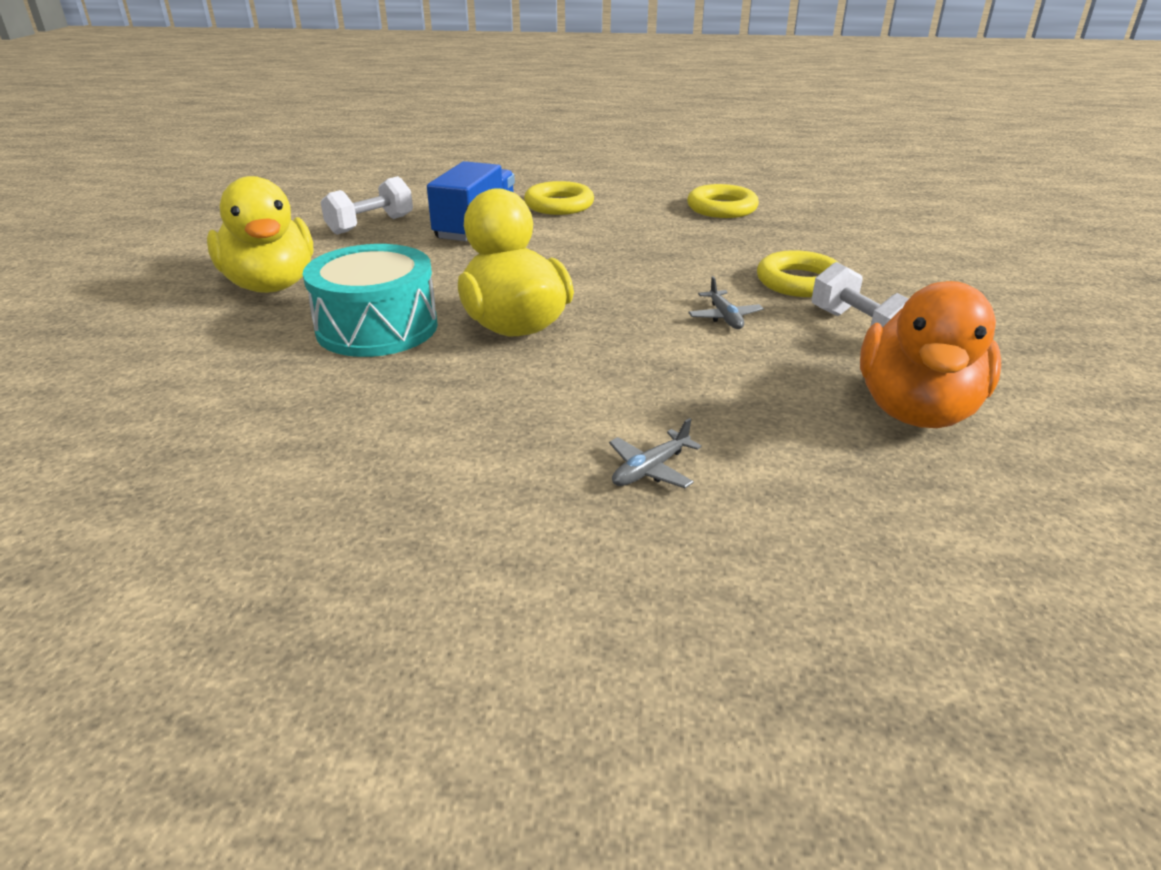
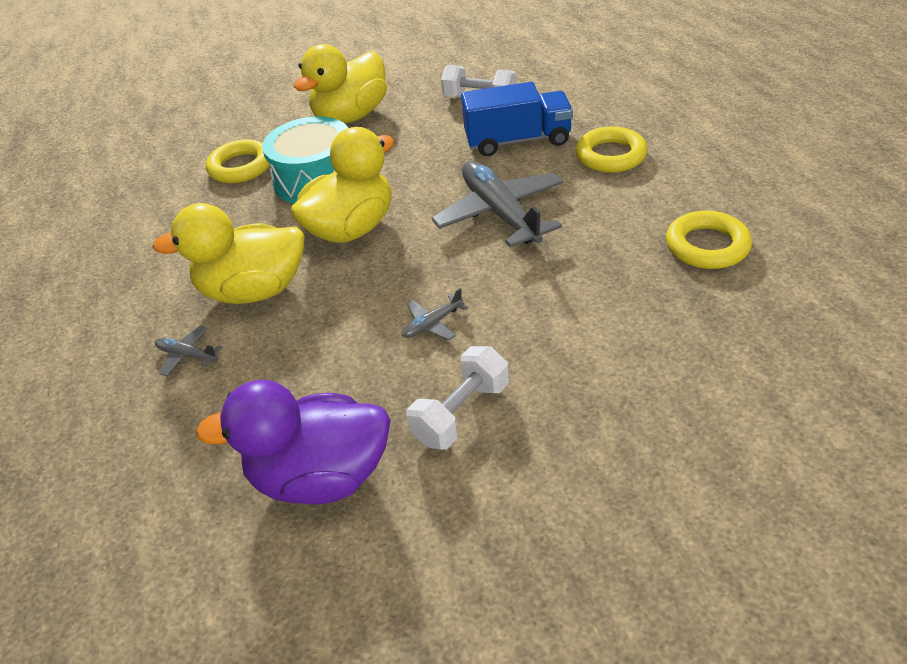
camera: 70 degrees right, 10 degrees up
yellow ring [757,250,839,297] -> yellow ring moved to [206,139,270,183]
orange duck [860,281,1001,428] -> purple duck [195,380,391,505]
none -> yellow duck [152,203,305,304]
none -> grey plane [432,161,563,247]

